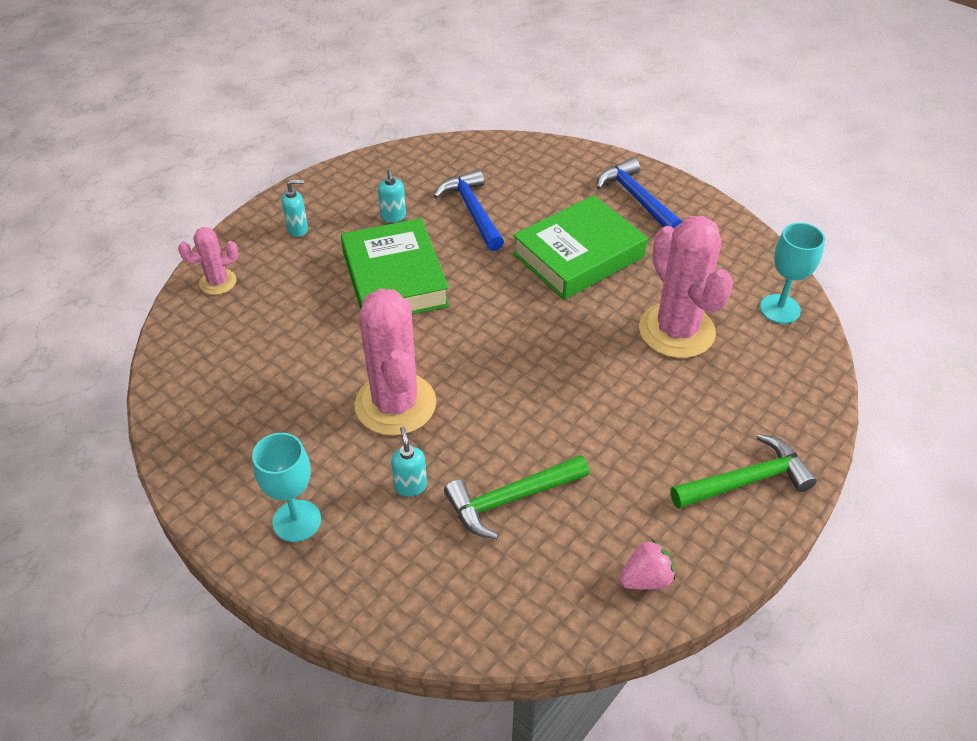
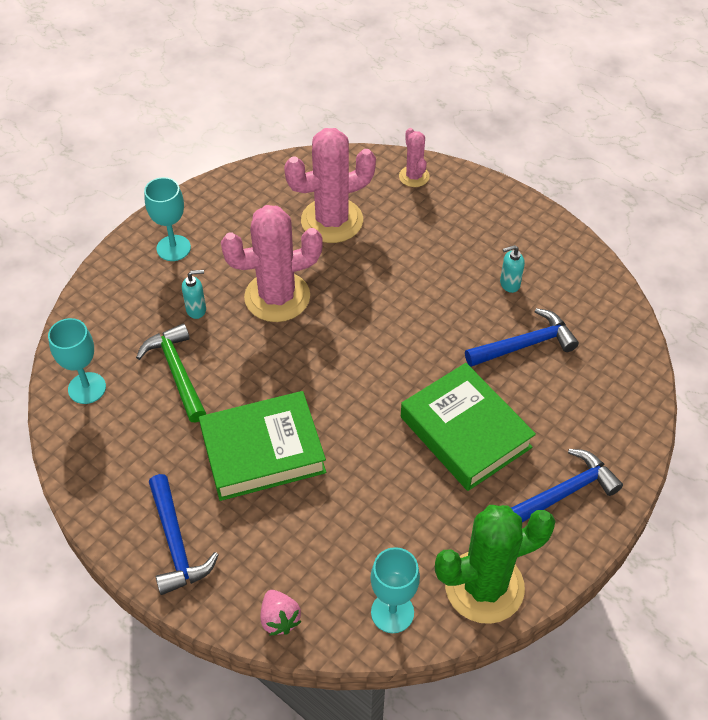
camera: 90 degrees right, 5 degrees up
turquoise soap dispenser [282,179,308,237] -> none
green book [341,218,450,314] -> green book moved to [199,391,326,501]
pink strawberry [619,539,676,590] -> pink strawberry moved to [261,590,302,636]
pink cactus [639,216,733,358] -> pink cactus moved to [284,128,376,243]
green hammer [670,434,817,509] -> blue hammer [149,474,219,595]
none -> turquoise goblet [48,318,106,404]
none -> green cactus [435,505,555,624]

